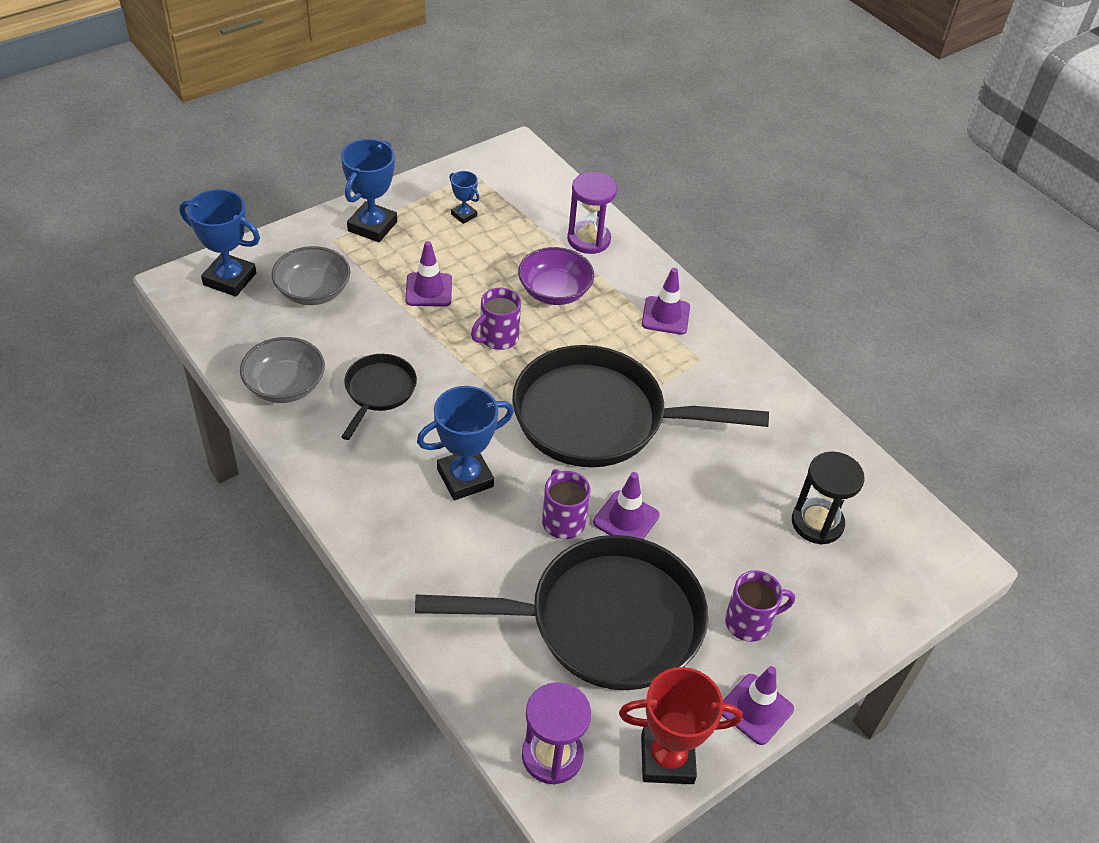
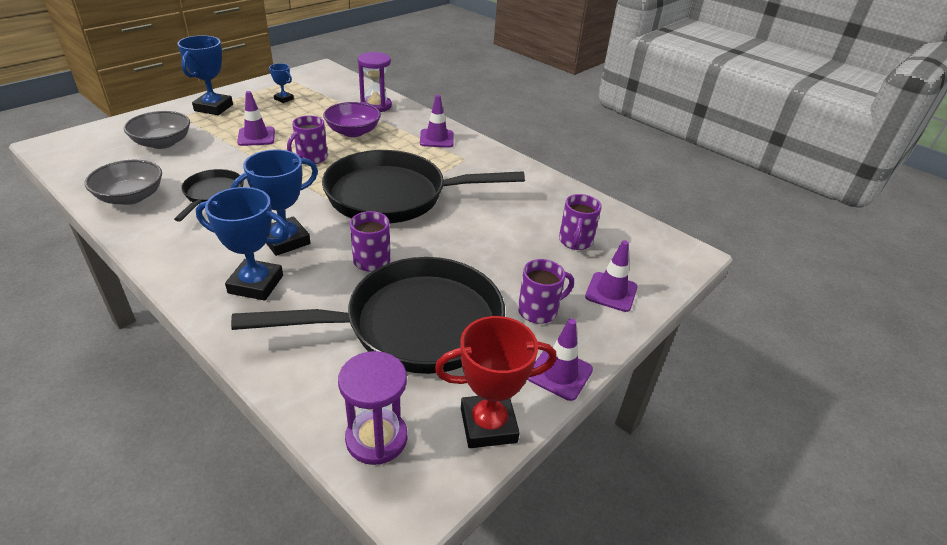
camera: 10 degrees left, 10 degrees down
blue trophy [179,189,260,297] -> blue trophy moved to [196,187,290,301]
purple traffic cone [593,472,660,539] -> purple traffic cone moved to [585,240,638,312]
black hourglass [792,451,865,544] -> purple mug [559,194,602,250]

